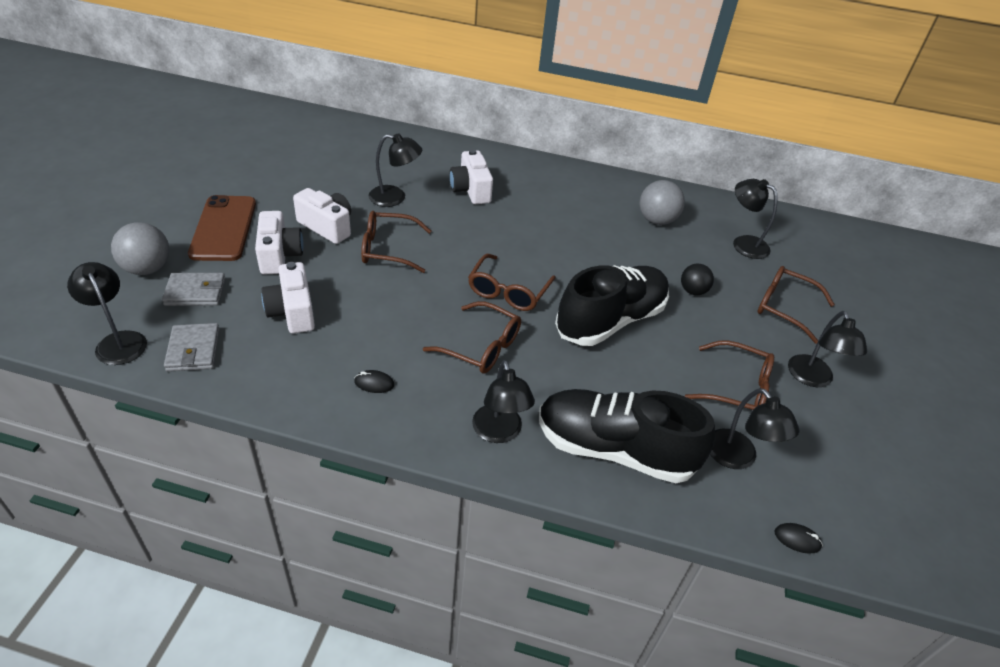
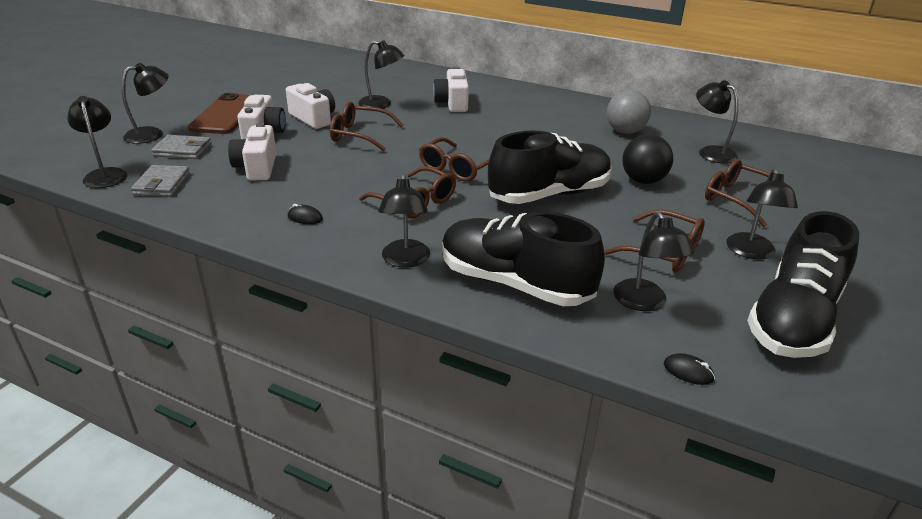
camera: 15 degrees right, 10 degrees down
grey ball [111,222,169,275] -> black lamp [122,63,169,144]
black ball [681,264,714,295] -> black ball [622,134,674,184], size x1.54
none -> black shoe [747,211,859,358]

